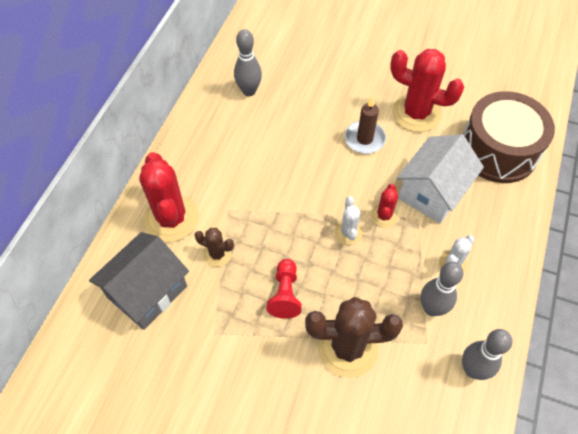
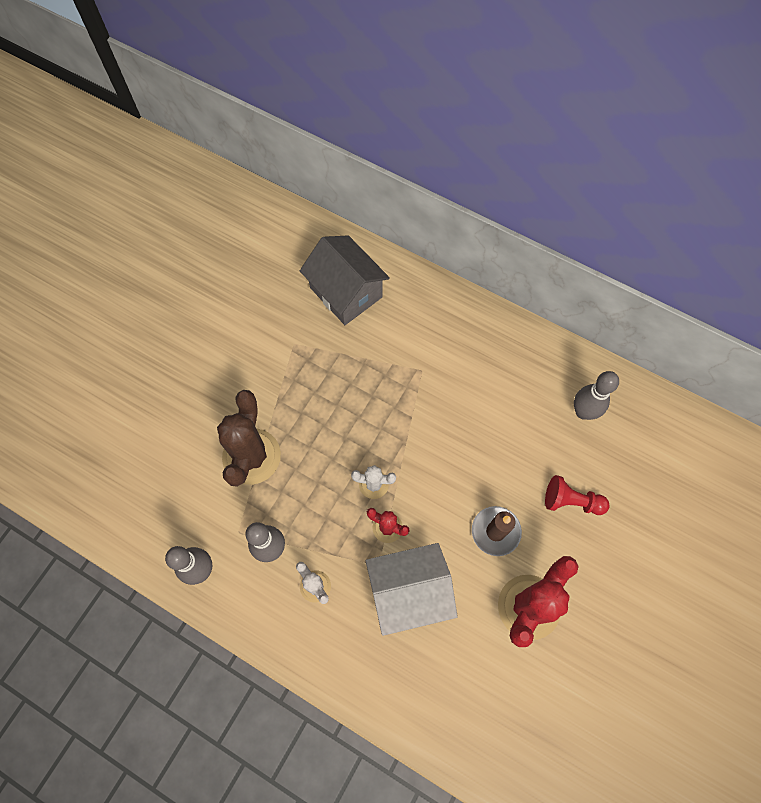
camera: 100 degrees right, 10 degrees up
red cactus [139,152,199,242] -> none
brown cactus [194,228,234,267] -> none
red pawn [267,259,302,319] -> red pawn moved to [545,475,610,515]
white house [397,134,484,223] -> white house turned 60 degrees counterclockwise [366,543,458,636]
brown drum [463,91,555,183] -> none

